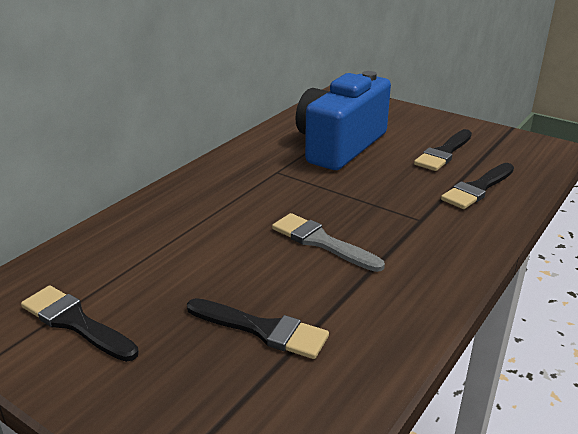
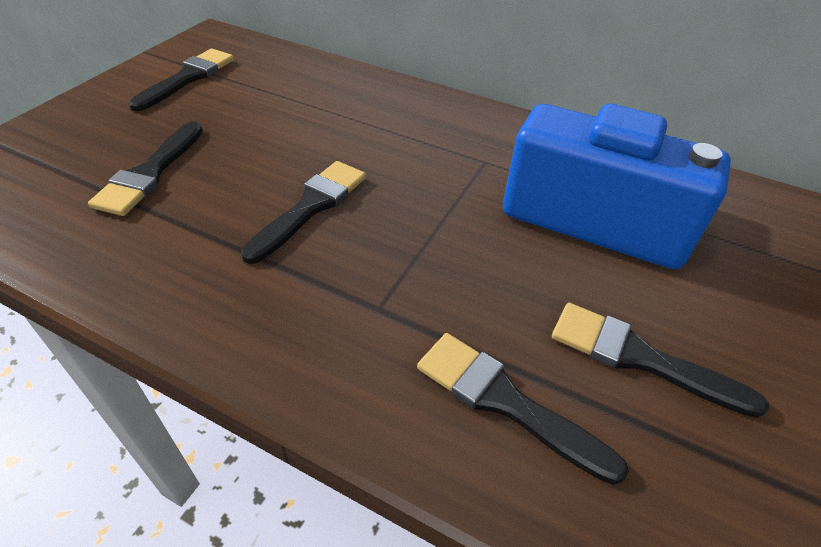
camera: 80 degrees right, 15 degrees up
grey brush [272,213,385,272] -> black brush [241,161,366,264]

